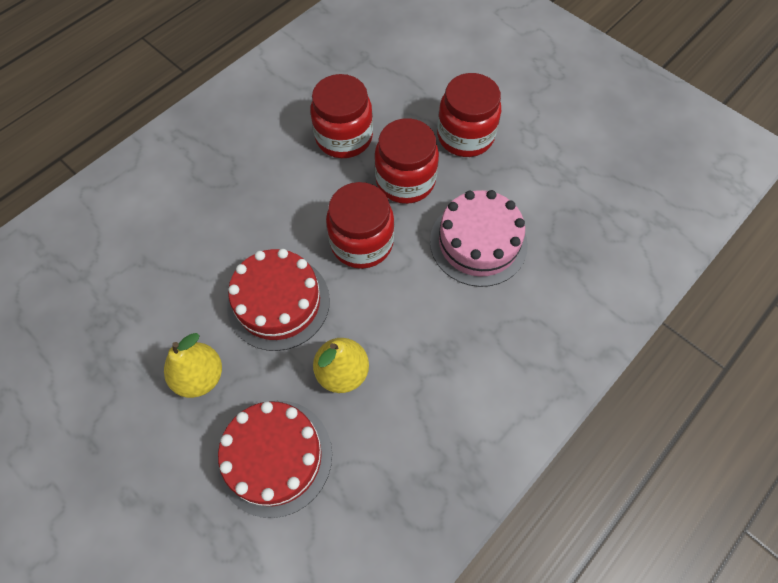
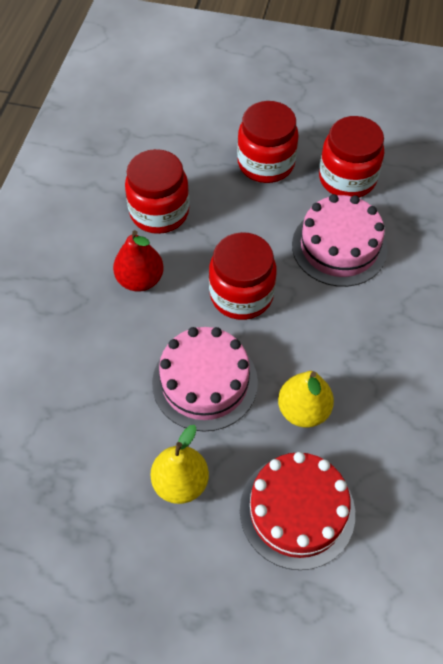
camera: 30 degrees left, 5 degrees down
red cake [227,249,330,351] -> pink cake [152,327,258,432]
red jar [374,118,439,204] -> red jar moved to [319,116,384,198]
none -> red pear [113,230,164,292]

